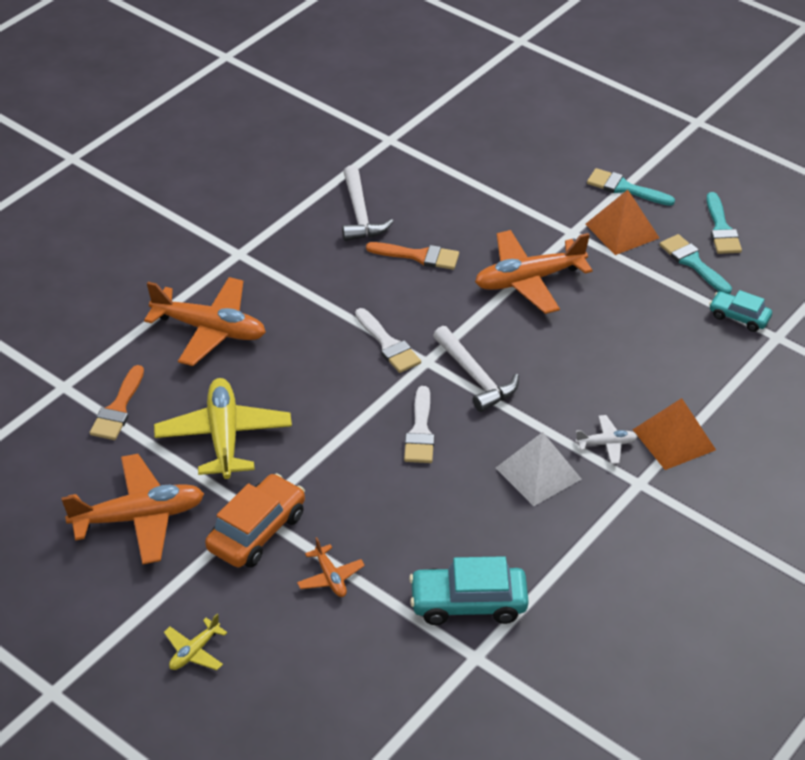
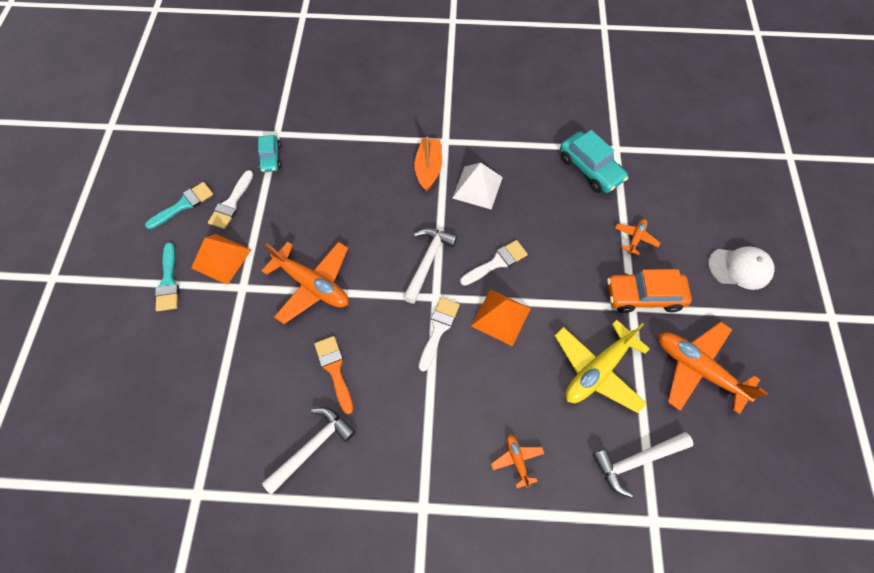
camera: 125 degrees left, 20 degrees up
orange brush [90,365,144,440] -> white hammer [593,432,694,498]
orange plane [144,277,266,366] -> orange plane [491,434,544,488], size x0.48
yellow plane [164,614,227,670] -> white cap [708,246,775,290]
white plane [575,415,638,464] -> orange boat [415,137,442,191]
orange pyramid [633,398,716,470] -> orange pyramid moved to [471,289,531,346]
turquoise brush [660,234,732,294] -> white brush [208,170,254,229]

